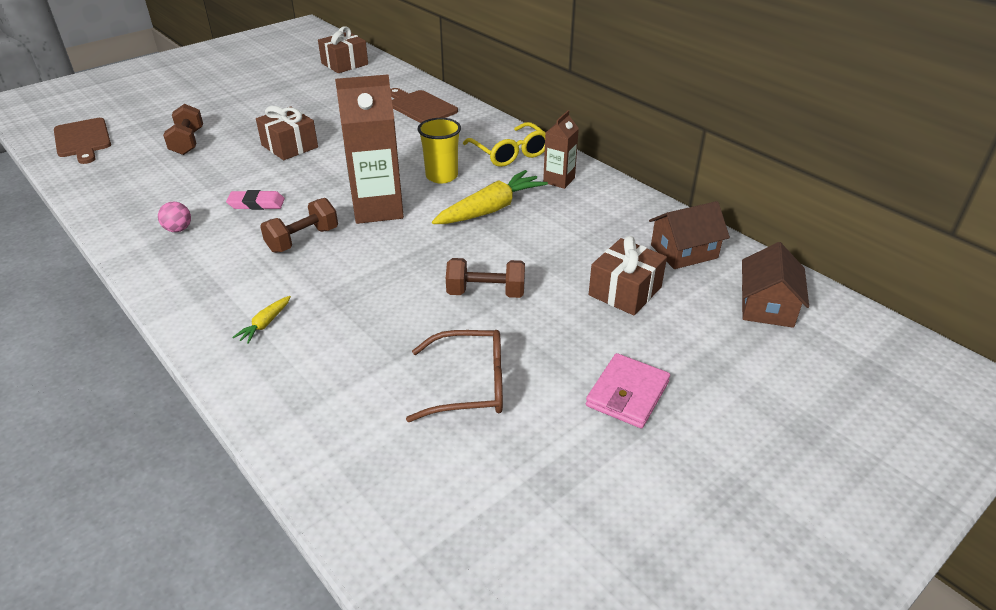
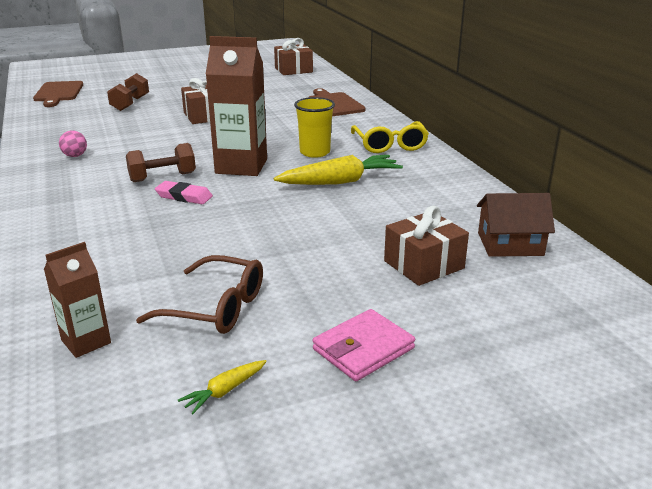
camera: 20 degrees right, 10 degrees down
pink eraser [226,190,285,210] -> pink eraser moved to [155,181,213,204]
yellow carrot [232,296,291,344] -> yellow carrot moved to [178,360,267,414]
brown dumbbell [446,258,525,298] -> none
brown carton [543,110,579,189] -> brown carton moved to [44,242,111,358]
brown house [742,242,809,328] -> none

